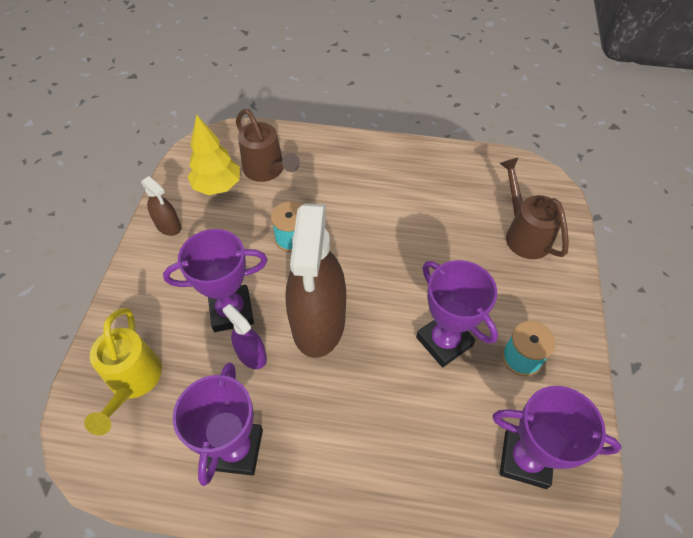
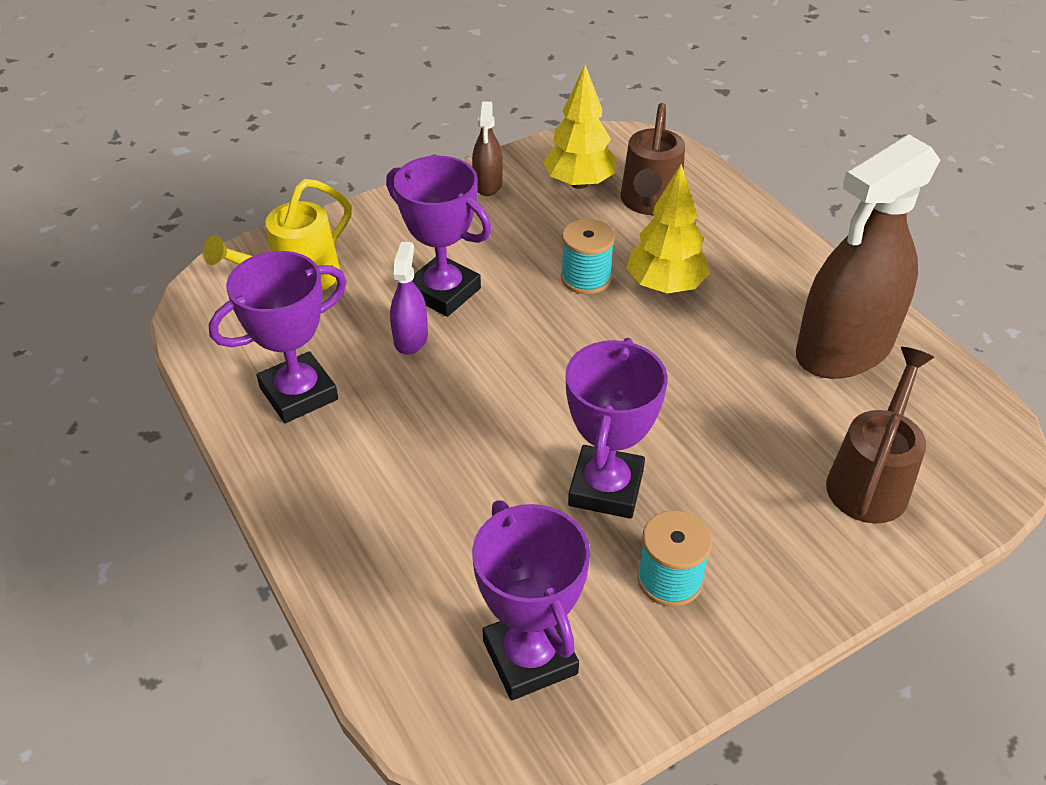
camera: 50 degrees right, 10 degrees down
brown spray bottle [285,203,346,358] -> brown spray bottle moved to [796,134,940,379]
none -> yellow tree [626,164,710,294]

